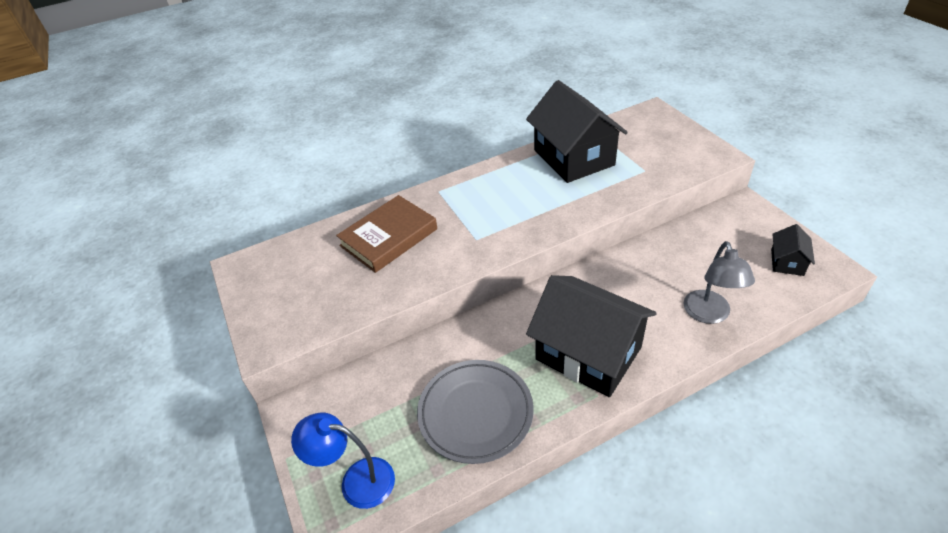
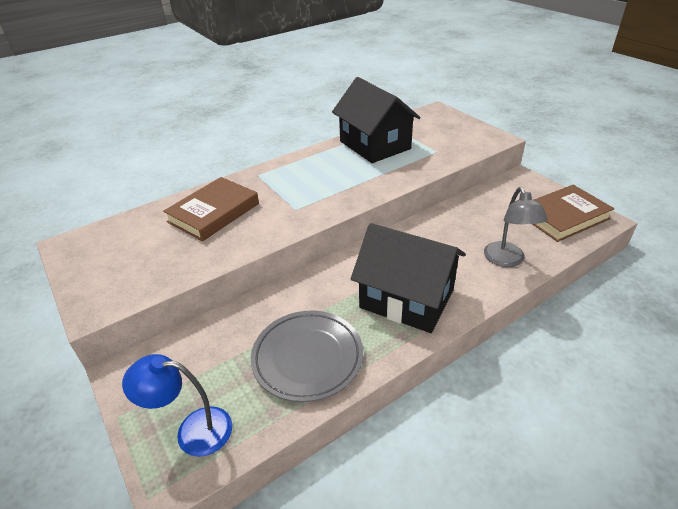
camera: 10 degrees left, 5 degrees down
black house [771,224,815,276] -> brown book [533,185,615,242]

